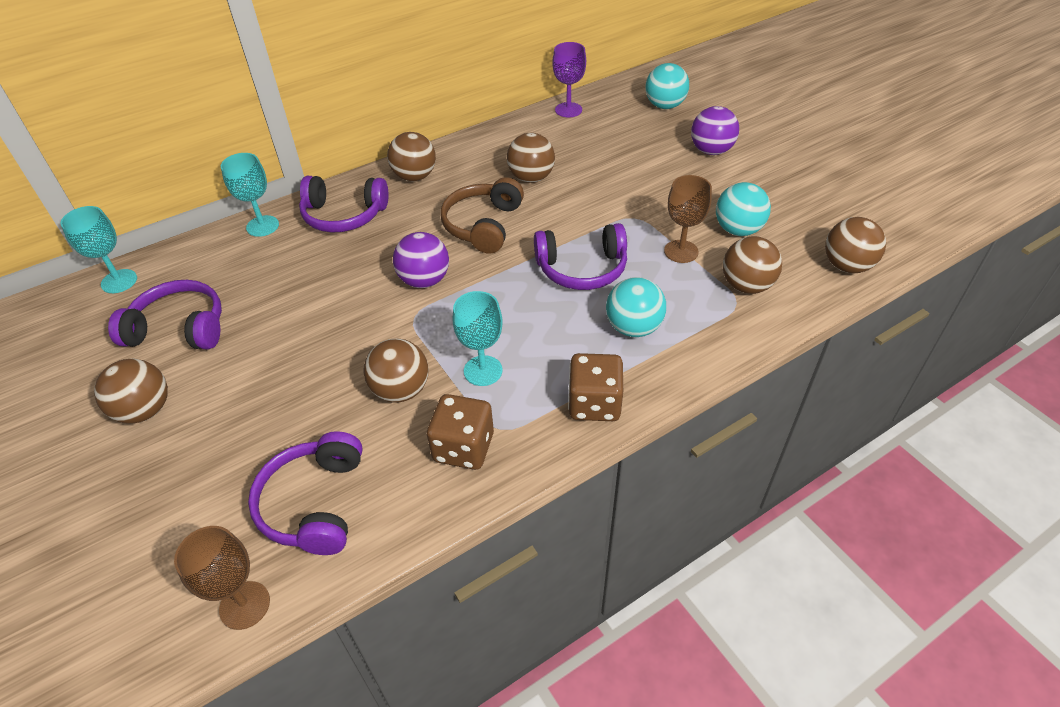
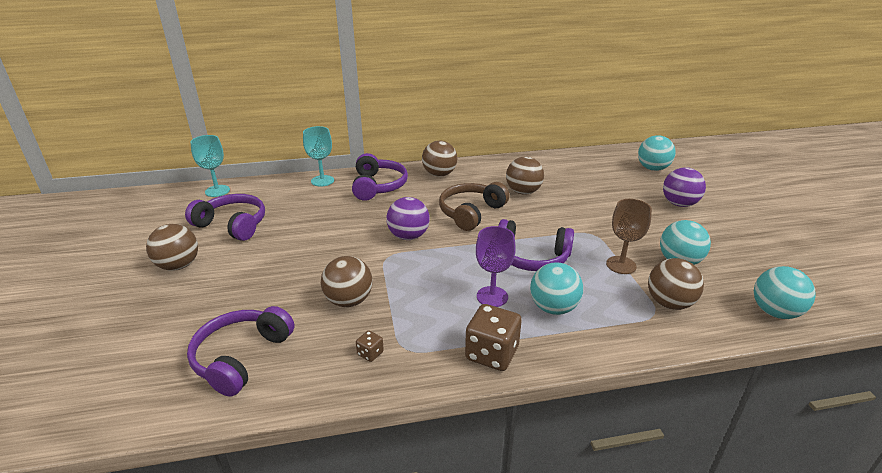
camera: 20 degrees right, 15 degrees down
brown goblet [174,526,270,630] -> none
purple headphones [299,176,389,232] -> purple headphones turned 120 degrees counterclockwise [352,153,408,201]
brown dice [427,394,494,470] -> brown dice [356,330,384,362], size x0.46
turquoise goblet [452,291,503,386] -> none
purple goblet [552,42,586,117] -> purple goblet moved to [476,226,516,307]
brown ball [825,217,886,273] -> turquoise ball [754,266,816,319]

